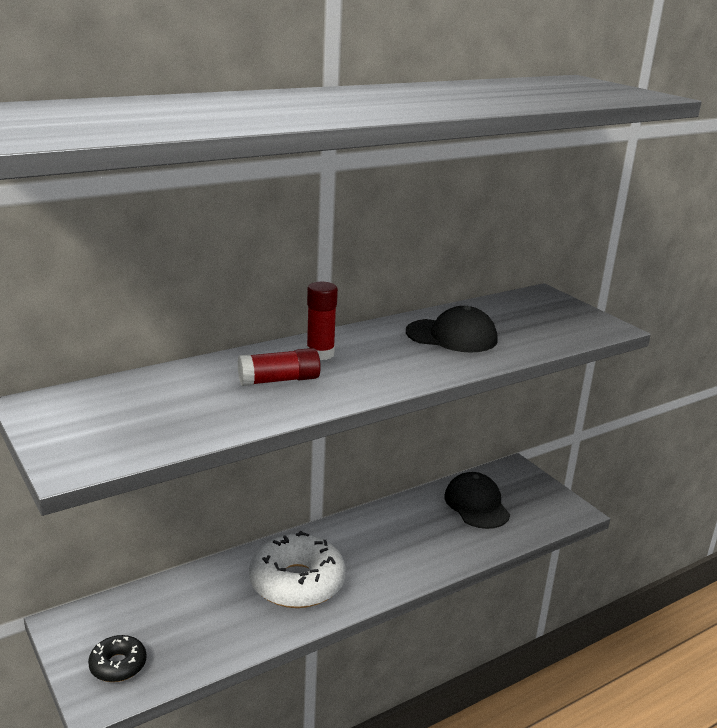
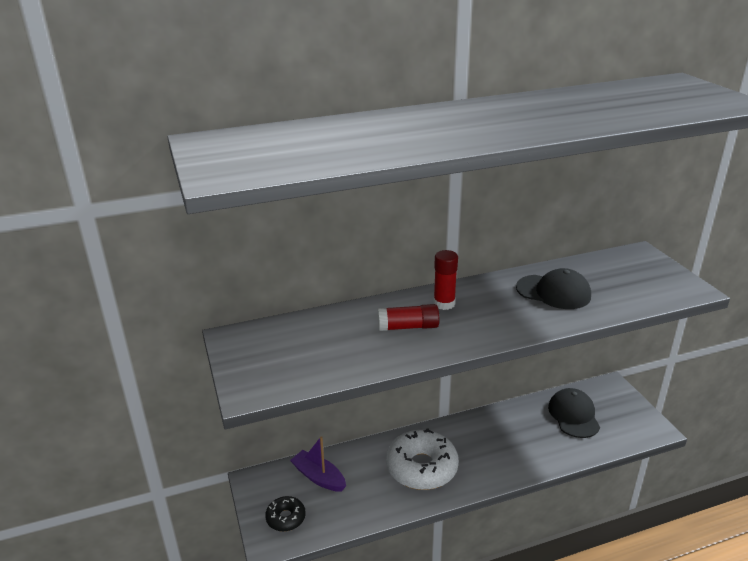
camera: 15 degrees right, 5 degrees up
none -> purple boat [290,436,346,492]

